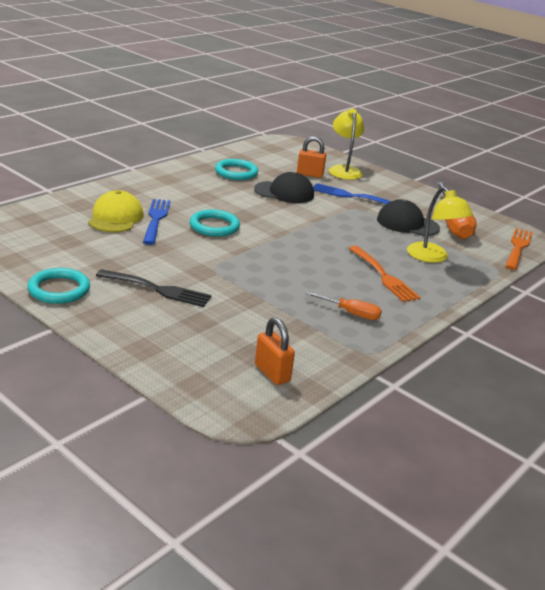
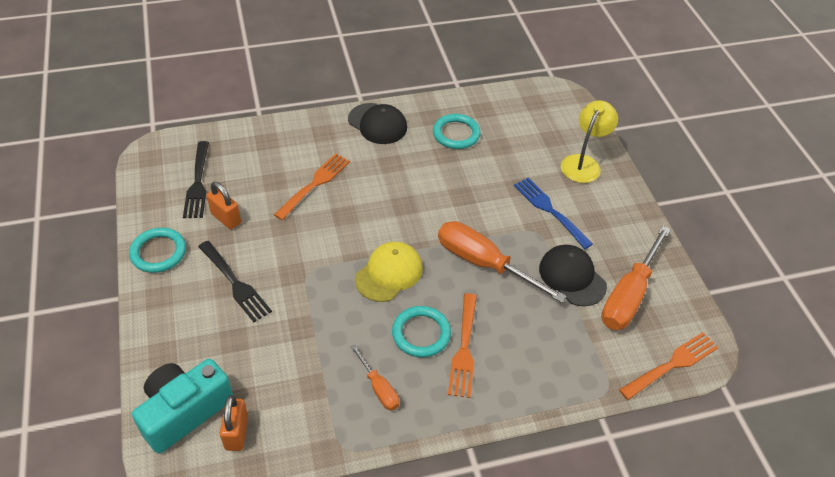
camera: 35 degrees right, 20 degrees up
yellow cap [88,190,144,232] -> yellow cap moved to [355,242,423,302]
blue fork [143,199,171,245] -> orange fork [274,153,350,220]
turquoise ring [190,209,240,237] -> turquoise ring moved to [392,306,451,357]
black cap [254,172,314,203] -> black cap moved to [348,103,407,144]
orange padlock [297,136,326,178] -> orange padlock moved to [207,182,241,229]
yellow lamp [407,187,473,263] -> none
none -> turquoise camera [132,359,233,454]
none -> black fork [183,141,209,218]
none -> orange screwdriver [438,221,566,303]

